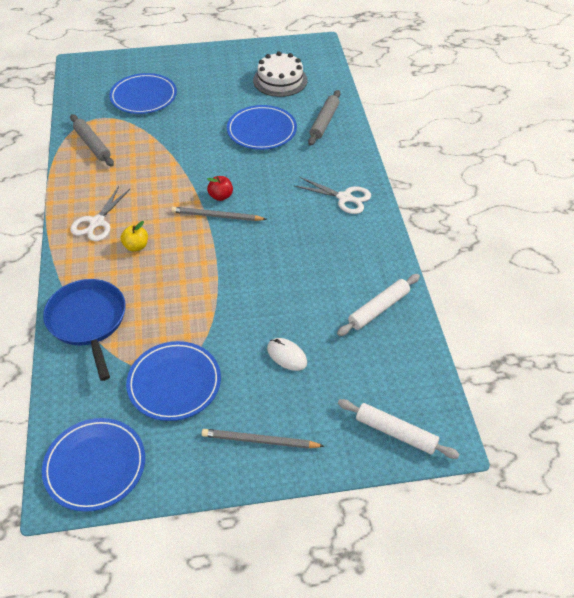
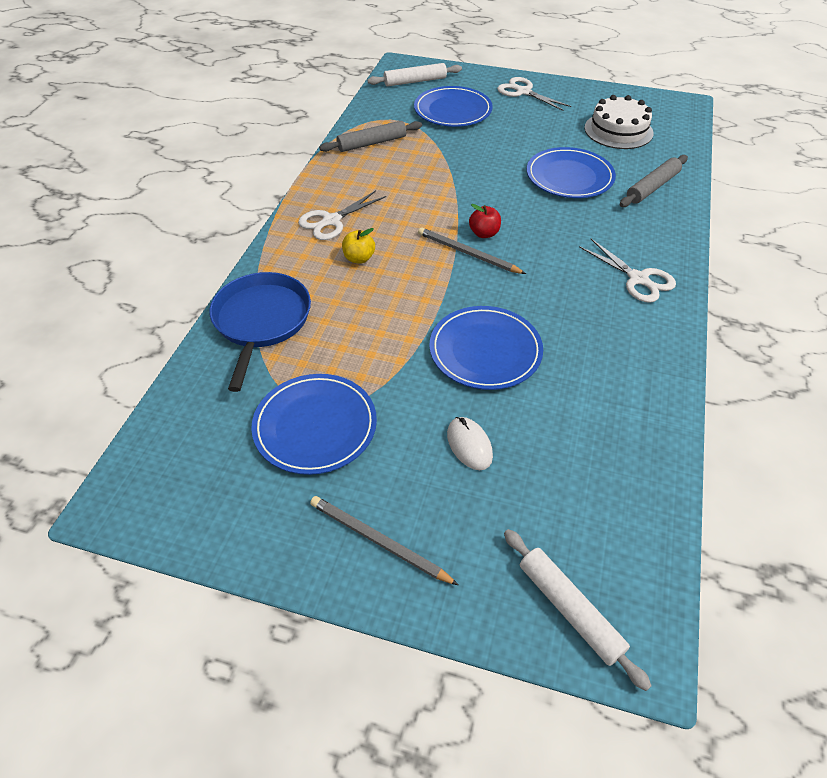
camera: 25 degrees right, 0 degrees up
blue plate [42,418,145,512] -> blue plate moved to [429,306,543,390]
grey rolling pin [70,114,114,167] -> grey rolling pin turned 75 degrees clockwise [319,121,422,152]
white rolling pin [337,274,420,336] -> white rolling pin moved to [368,63,462,87]
none -> white scissors [497,77,571,111]

